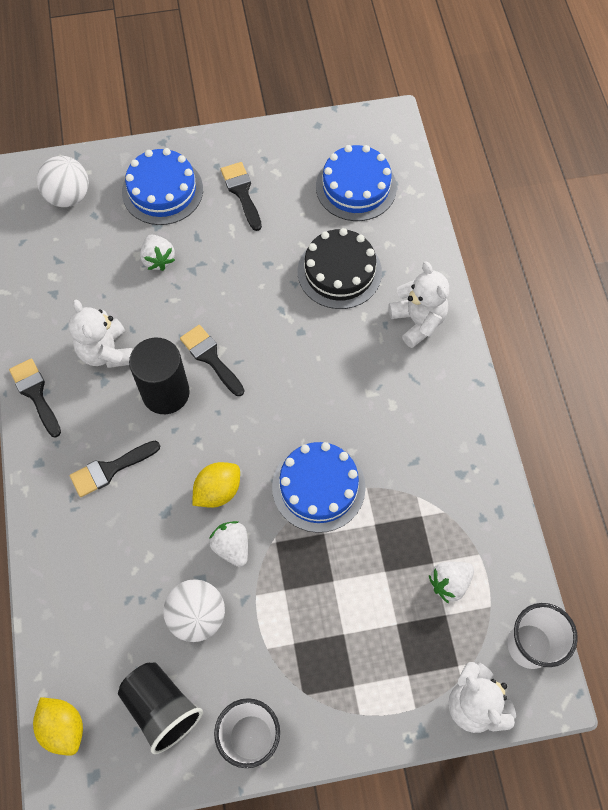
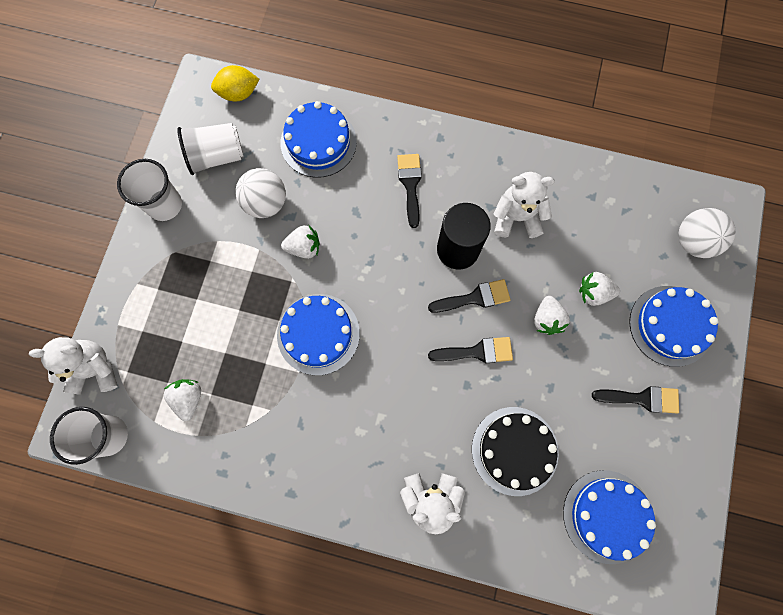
camera: 115 degrees right, 10 degrees up
black brush [9,358,61,438] -> black brush moved to [428,337,513,363]
black cup [118,662,203,754] -> white cup [177,123,243,175]
yellow lemon [192,462,240,508] -> none
none -> blue cake [281,101,357,178]
none -> white strawberry [534,296,570,335]

